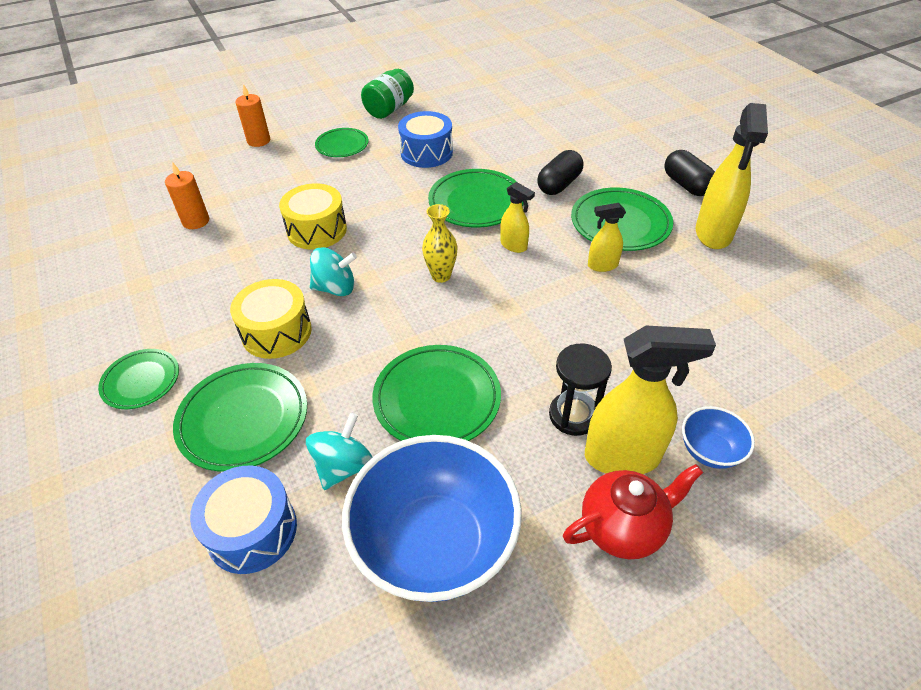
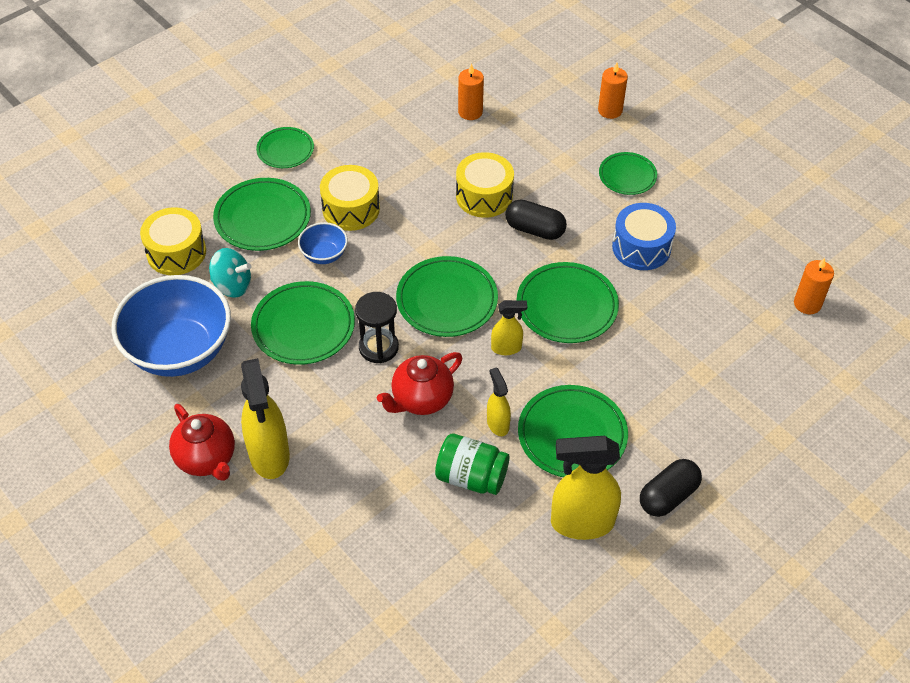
camera: 75 degrees right, 5 degrees up
blue drum [190,465,297,574] -> yellow drum [140,207,206,275]
turquoise spinning top [310,247,357,296] -> none
green jar [361,69,414,119] -> green jar moved to [435,434,510,495]
yellow vase [422,204,458,283] -> green plate [396,256,498,337]
yellow spray bottle [500,182,535,253] -> yellow spray bottle turned 120 degrees counterclockwise [491,300,527,355]
black capsule [537,150,583,195] -> black capsule moved to [505,200,567,240]
black hourglass [549,343,612,436] -> black hourglass moved to [355,292,399,363]
blue bowl [682,406,755,469] -> blue bowl moved to [298,222,348,264]
none -> red teapot [377,352,462,415]
none -> orange candle [794,258,834,314]

